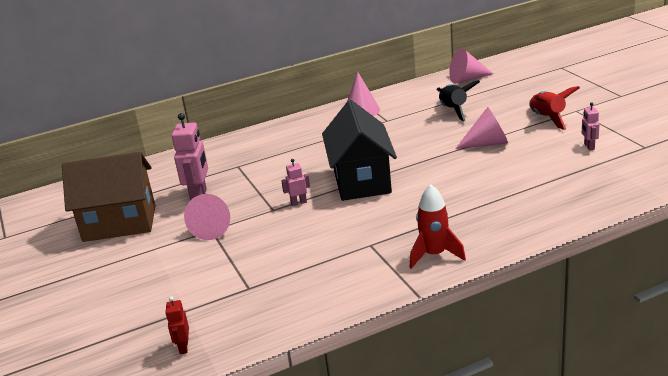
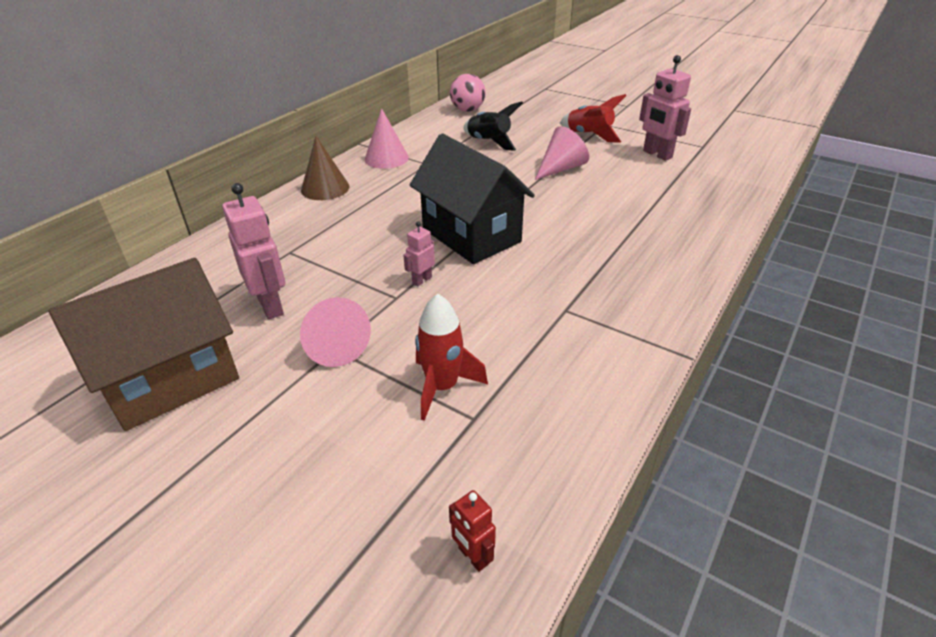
camera: 35 degrees left, 10 degrees up
red rocket [410,184,466,269] -> red rocket moved to [415,294,488,421]
pink cone [449,48,494,84] -> pink ball [450,74,486,112]
pink robot [582,102,600,150] -> pink robot [639,55,691,161], size x1.90
none -> brown cone [301,136,350,200]

